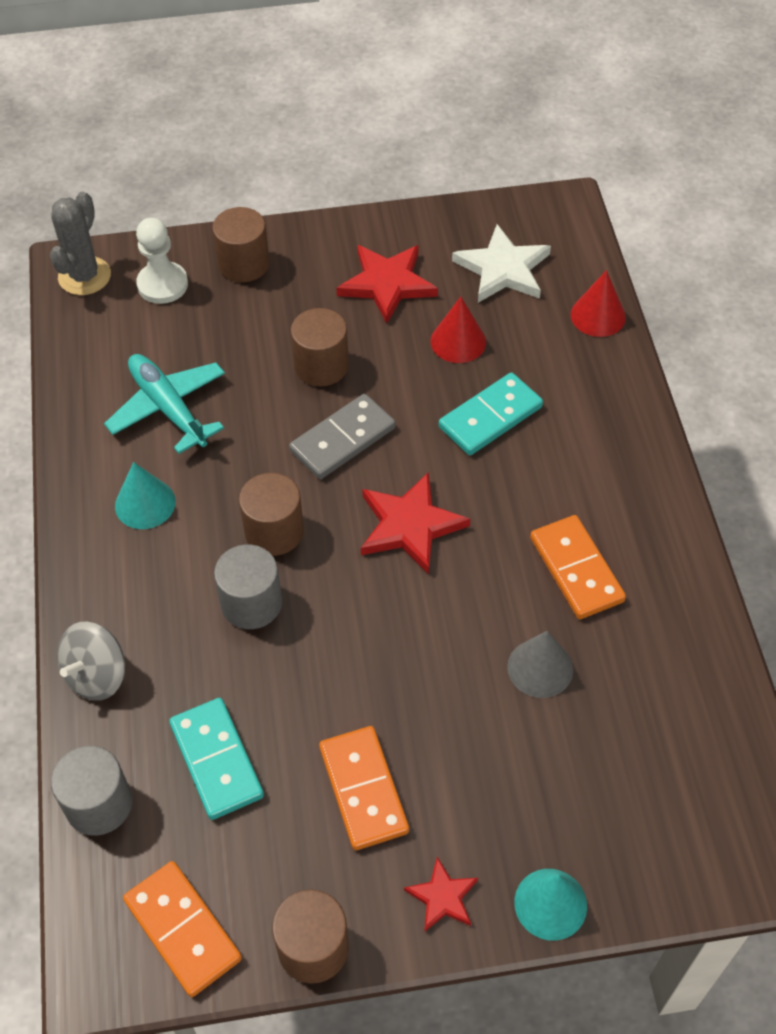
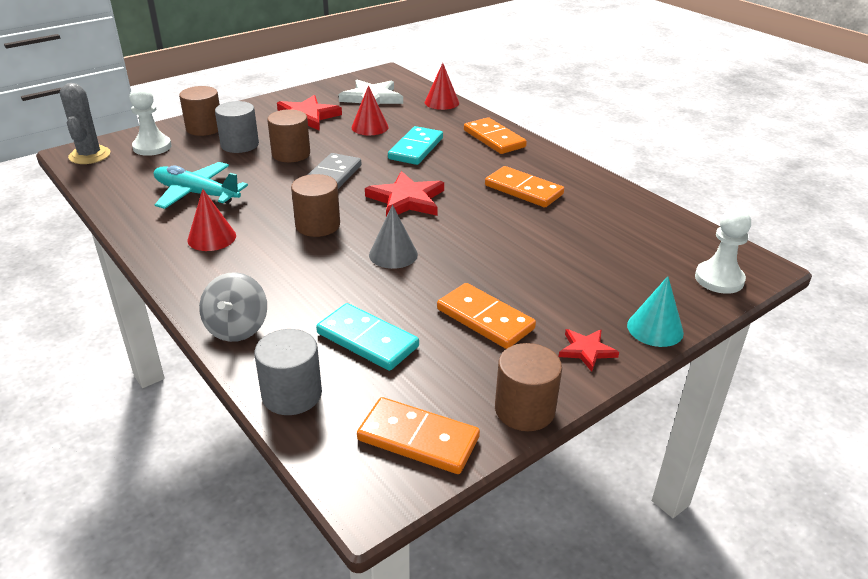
camera: 30 degrees left, 20 degrees down
turquoise cone [115,462,176,529] -> red cone [187,189,236,251]
grey cylinder [214,544,282,629] -> grey cylinder moved to [215,101,259,153]
grey cone [507,631,573,698] -> grey cone moved to [369,205,418,269]
none -> orange domino [464,117,527,154]
none -> white pawn [695,208,751,294]

